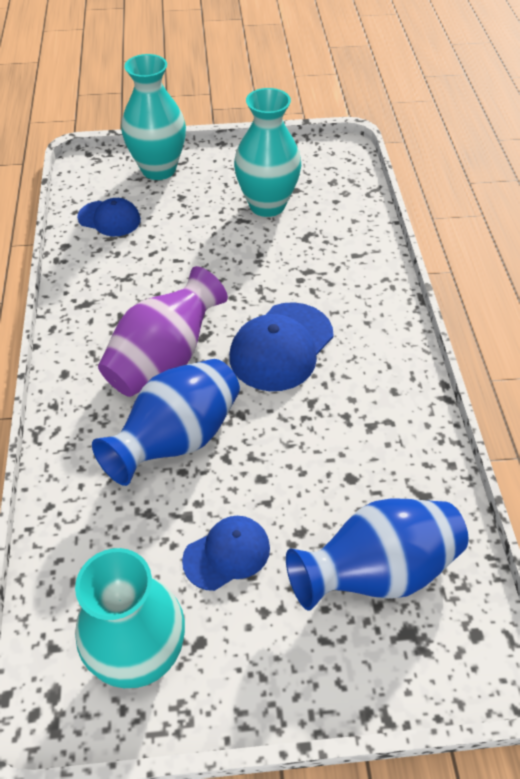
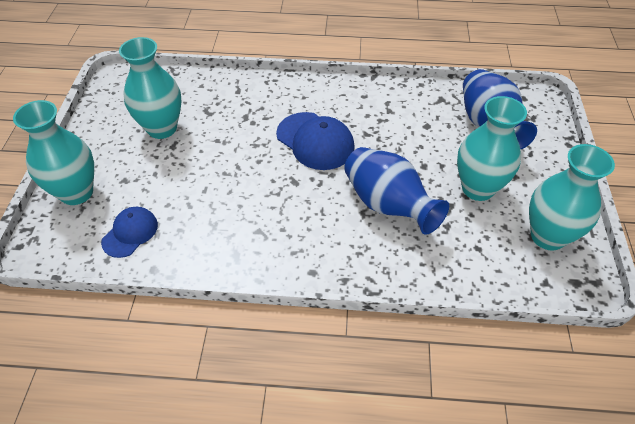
camera: 80 degrees left, 0 degrees up
purple vase [98,266,228,397] -> none
blue cap [182,516,270,591] -> turquoise vase [457,96,527,201]

